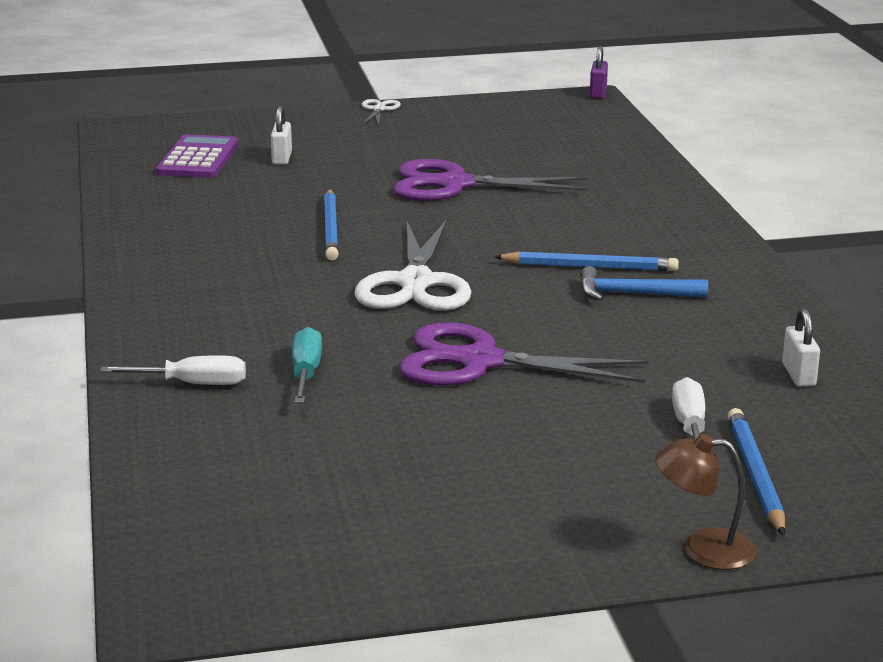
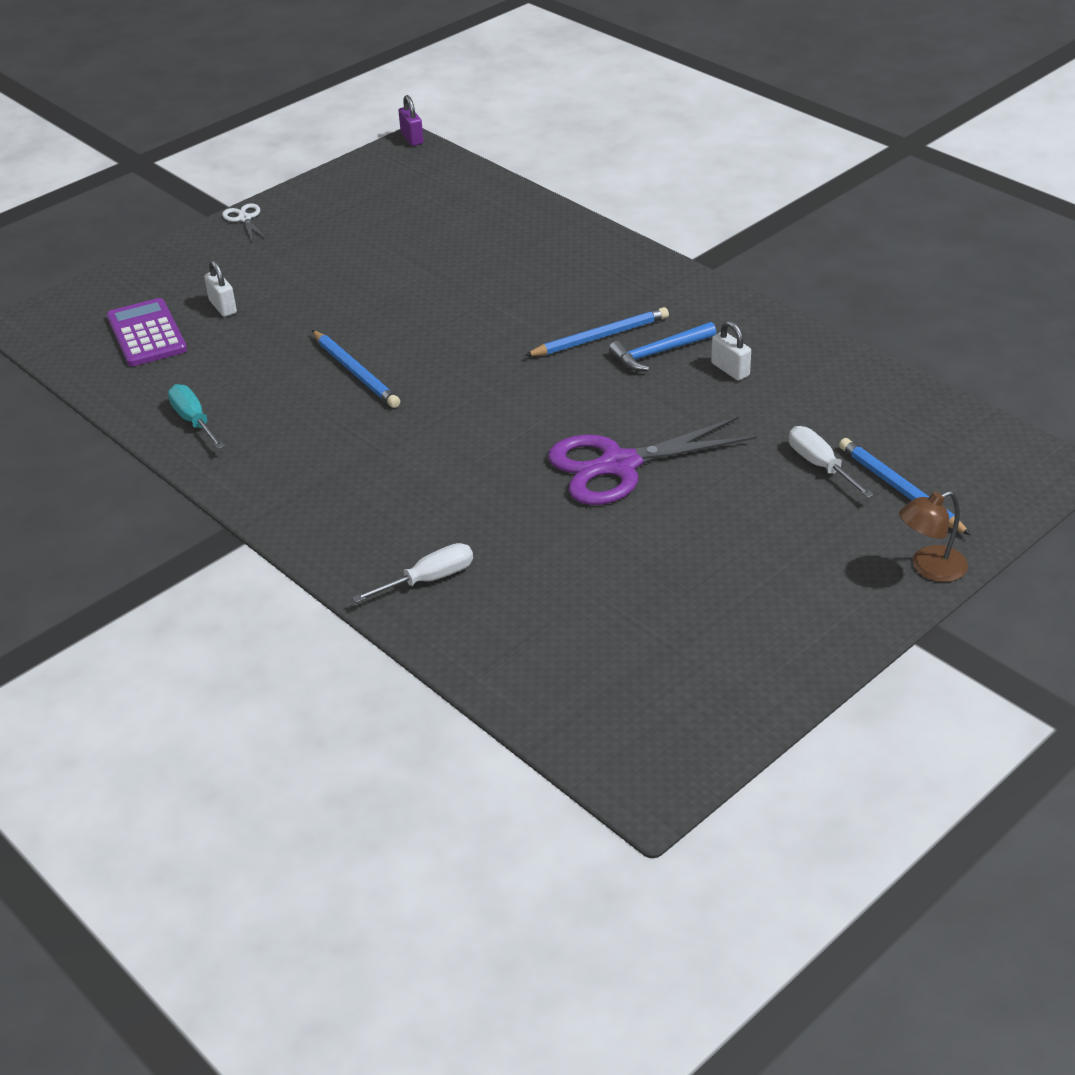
camera: 30 degrees left, 15 degrees up
turquoise screwdriver [292,327,322,403] -> turquoise screwdriver moved to [168,384,225,449]
white scissors [354,219,471,311] -> none
purple scissors [393,159,587,201] -> none
white padlock [782,308,820,387] -> white padlock moved to [711,320,751,381]

